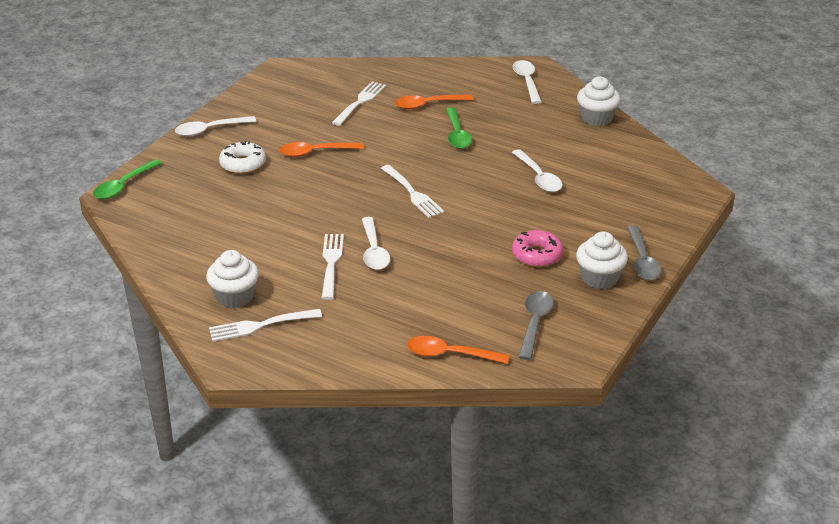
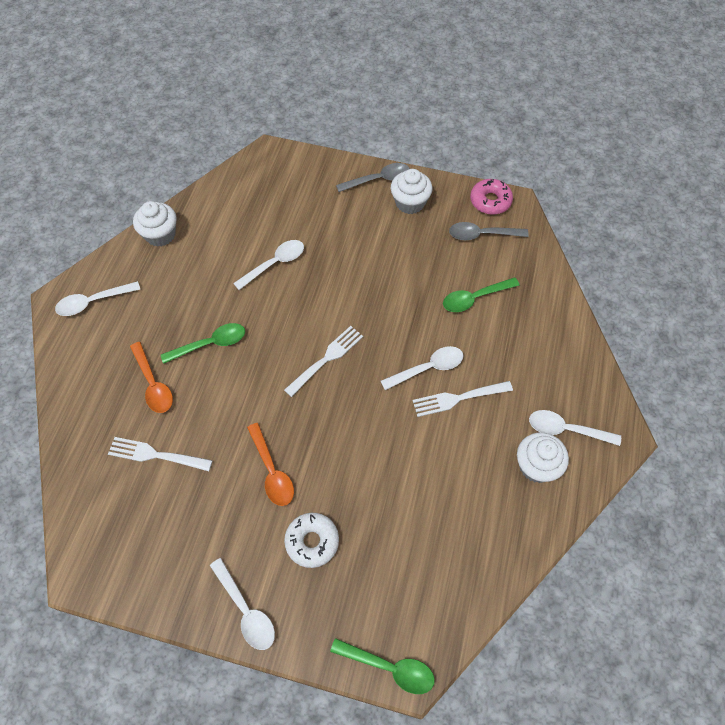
camera: 105 degrees left, 25 degrees up
white fork [209,309,322,342] -> white spoon [529,410,621,446]
orange spoon [407,336,509,364] -> none
pink donut [512,230,563,267] -> pink donut moved to [470,179,513,215]
none -> green spoon [443,277,520,312]

